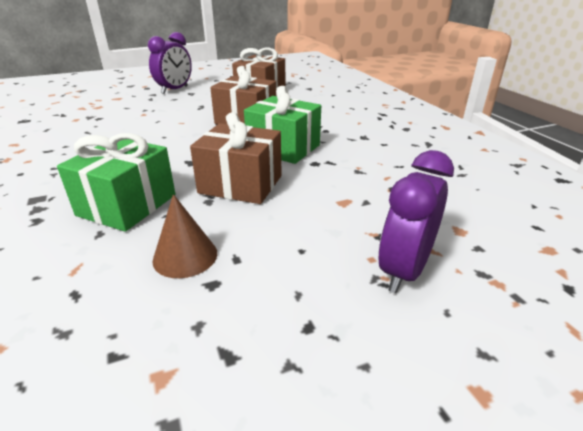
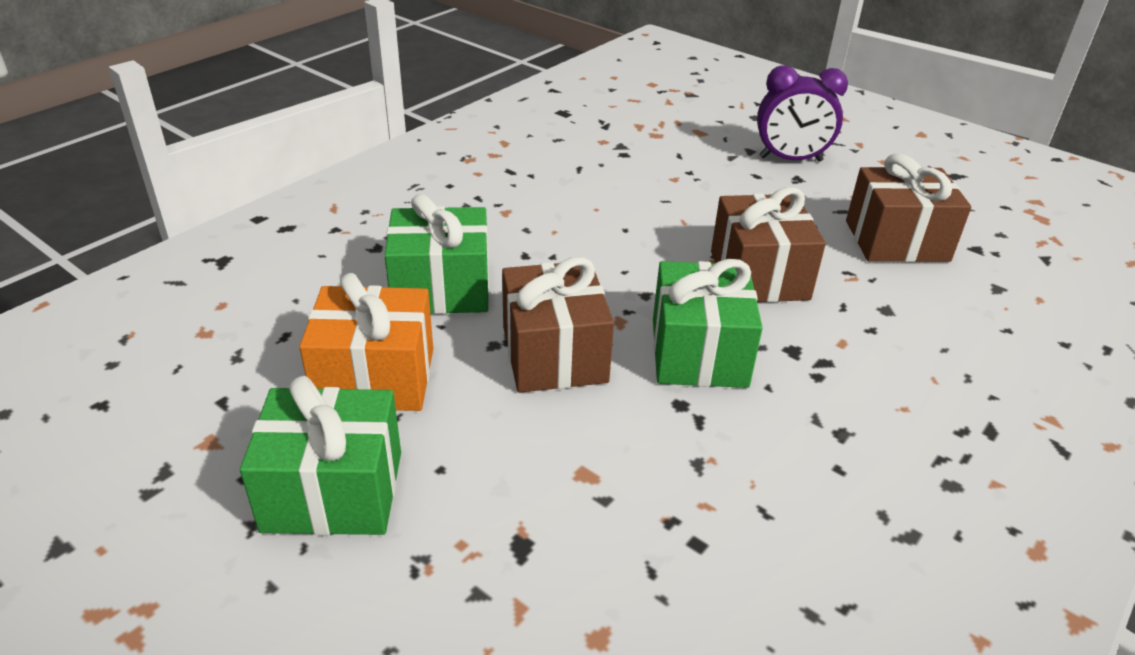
camera: 60 degrees right, 5 degrees up
brown cone [152,194,217,278] -> orange gift [299,273,433,411]
purple clock [379,150,454,293] -> none
none -> green gift [240,376,401,535]

